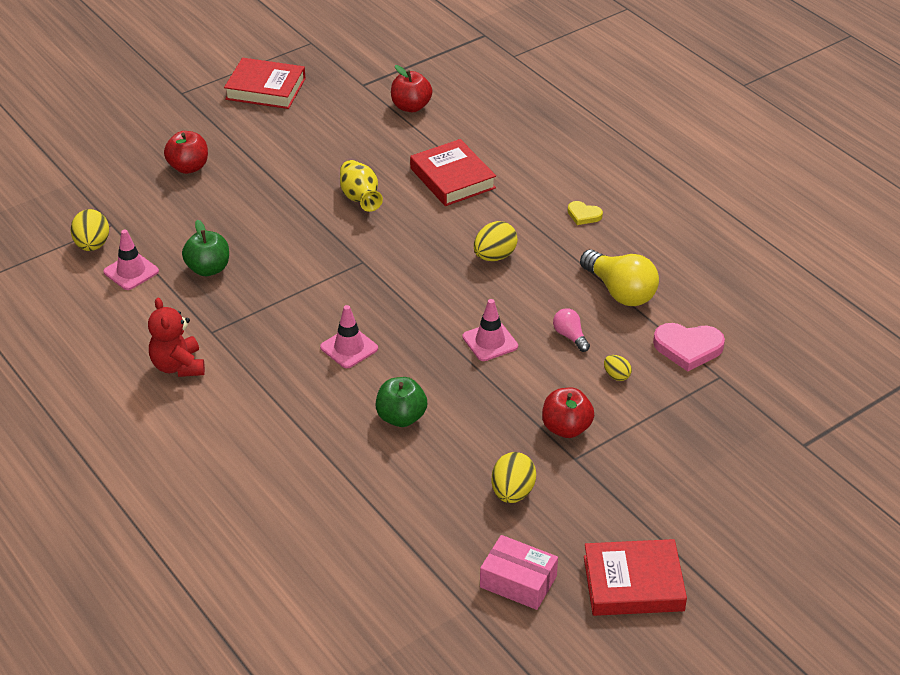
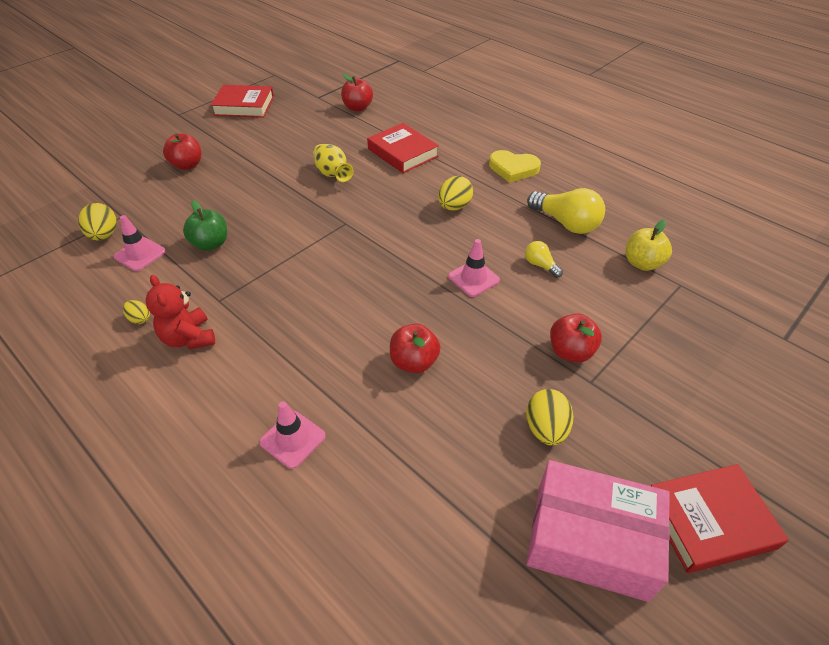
camera: 10 degrees left, 5 degrees up
pink traffic cone [320,305,378,368] -> pink traffic cone moved to [259,401,326,469]
green apple [376,377,427,427] -> red apple [390,324,441,373]
pink box [480,535,558,610] -> pink box [526,460,670,602], size x1.66
pink light bulb [553,308,590,352] -> yellow light bulb [525,241,563,278]
yellow heart [568,201,603,225] -> yellow heart [489,150,541,183], size x1.77
yellow egg [604,355,632,381] -> yellow egg moved to [123,300,150,324]
pink heart [653,323,725,371] -> yellow apple [626,220,672,271]

